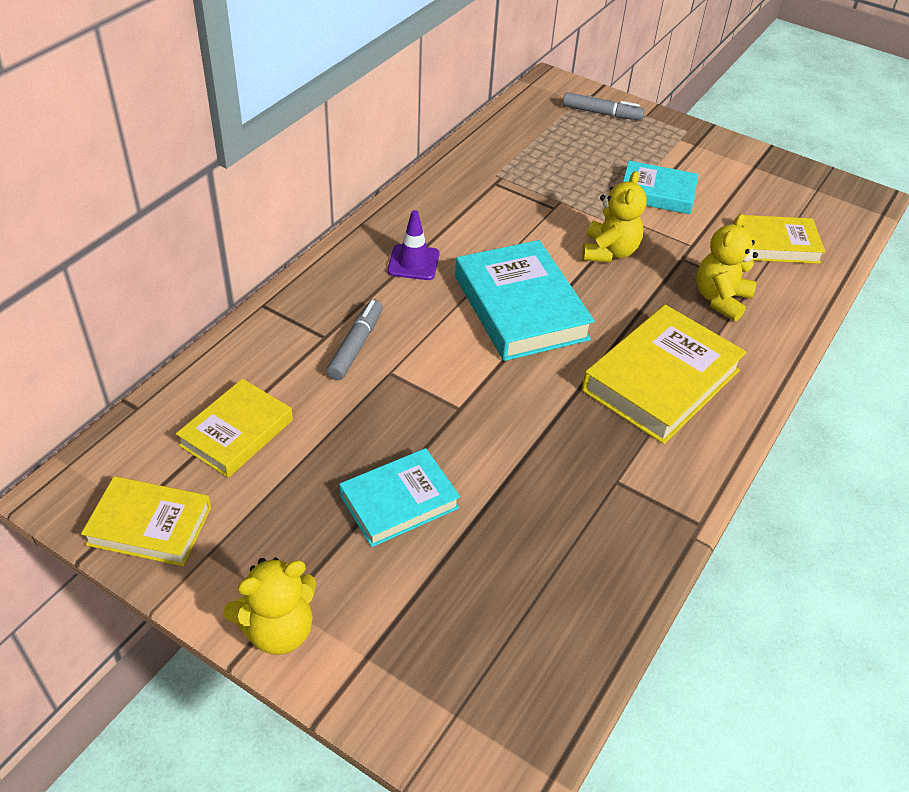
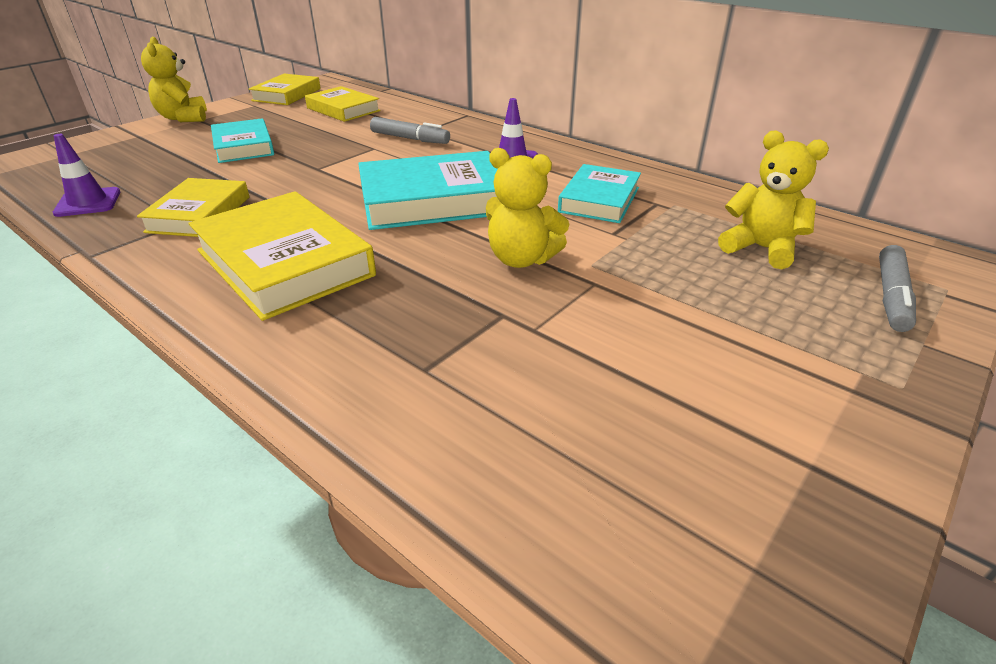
camera: 100 degrees right, 10 degrees down
turquoise book [623,161,698,214] -> turquoise book moved to [558,164,641,223]
yellow teddy bear [696,214,758,321] -> yellow teddy bear moved to [718,130,829,269]
yellow book [742,215,825,264] -> yellow book moved to [137,178,249,237]
none -> purple traffic cone [53,134,120,217]

